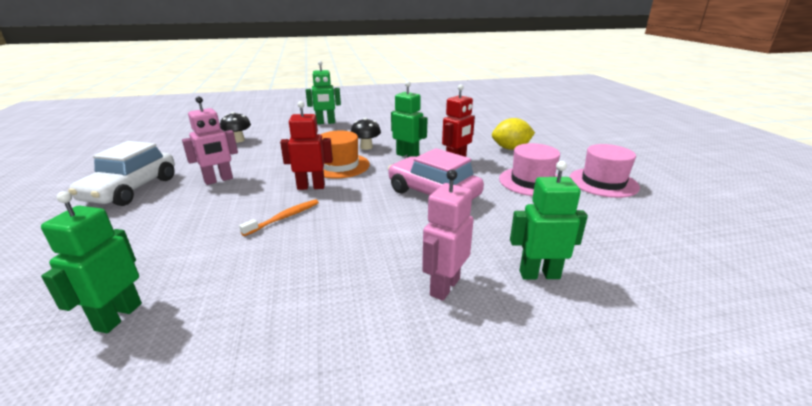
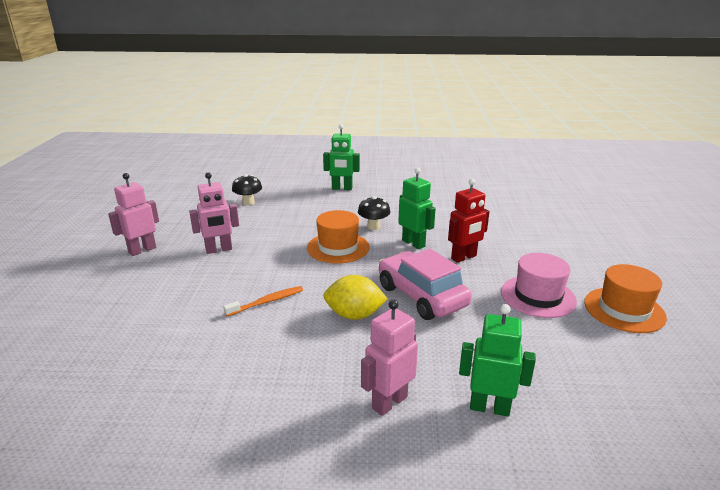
camera: 15 degrees right, 0 degrees up
green robot [41,191,142,333] -> none
white car [68,141,175,206] -> pink robot [108,173,159,256]
red robot [280,101,333,190] -> none
yellow lemon [492,118,535,150] -> yellow lemon moved to [323,275,388,320]
pink hat [569,144,640,198] -> orange hat [584,264,667,333]

